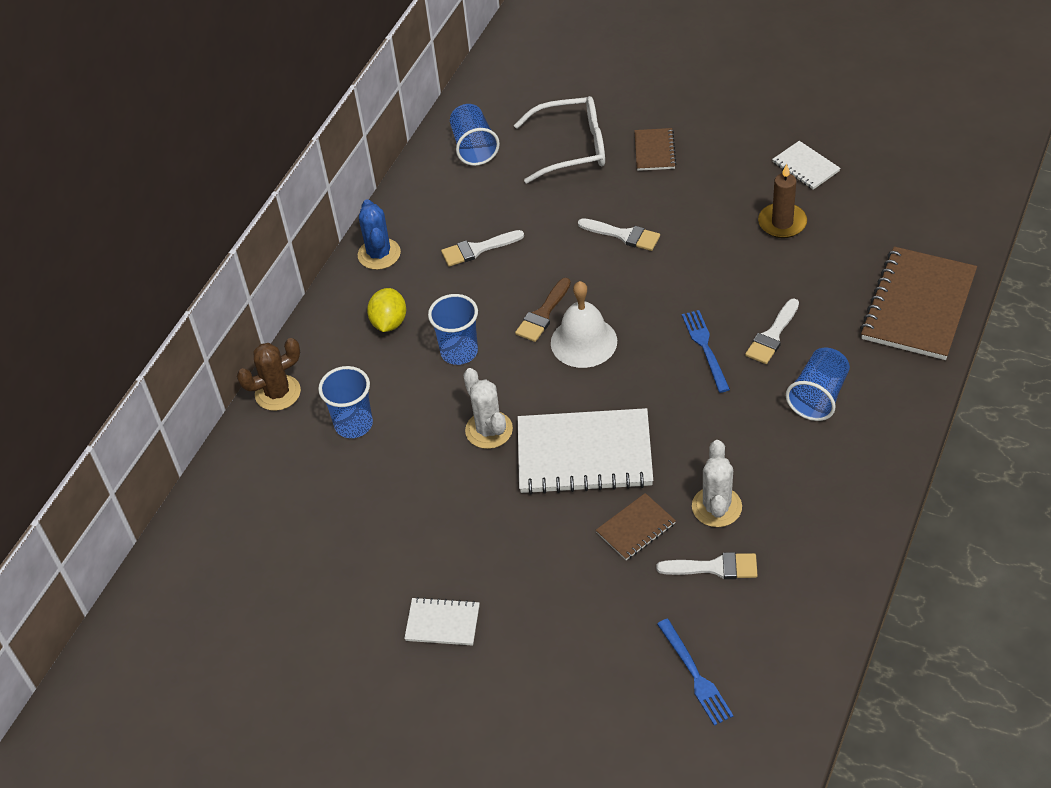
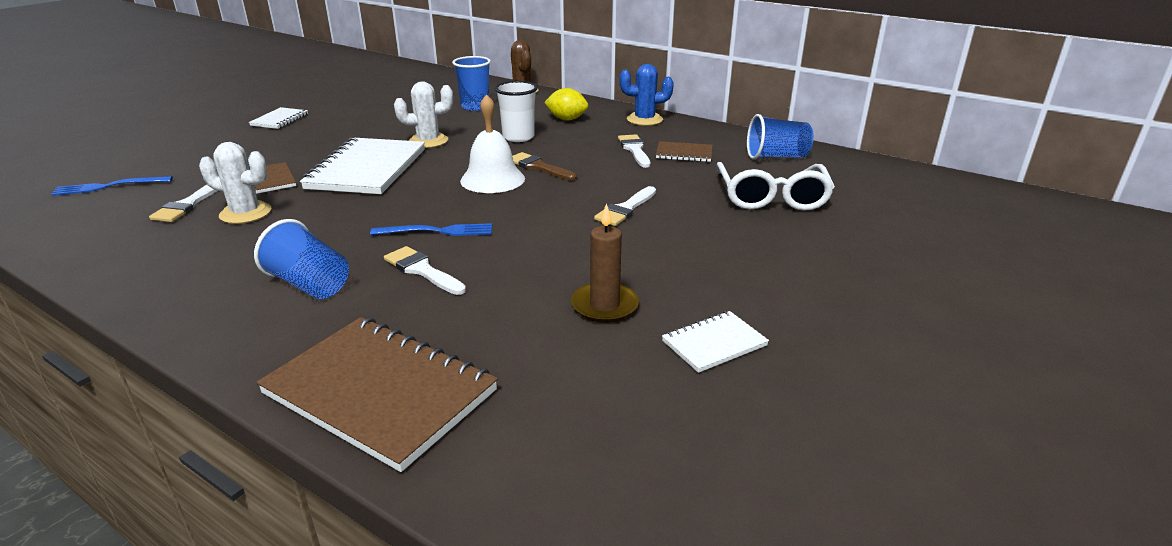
camera: 95 degrees right, 20 degrees down
blue cup [428,294,478,365] -> white cup [495,81,538,142]
brown notebook [634,128,676,171] -> brown notebook moved to [656,141,713,162]

